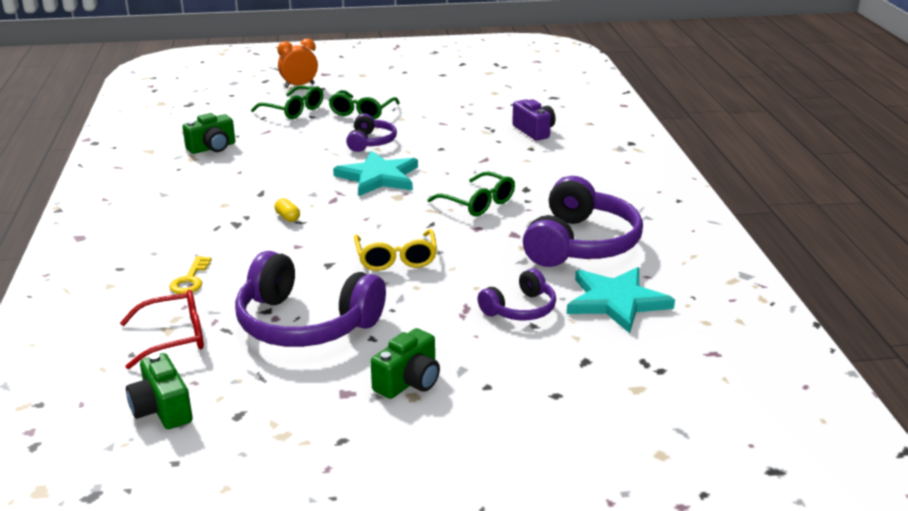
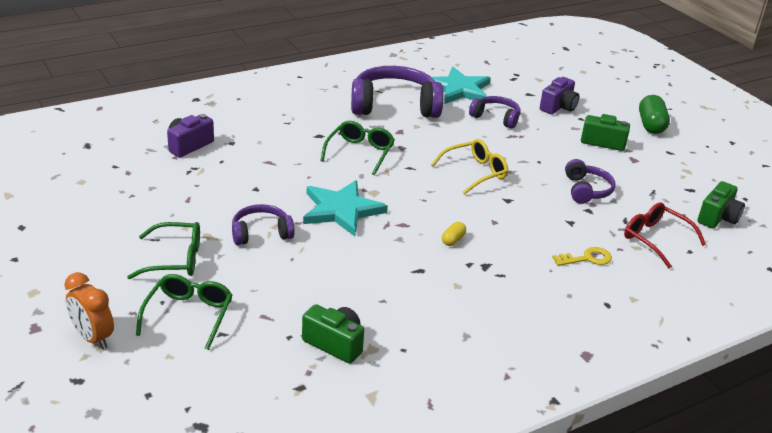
camera: 115 degrees left, 5 degrees up
purple headphones [235,251,386,347] -> purple headphones [565,159,616,204], size x0.53
none -> purple camera [540,77,579,114]
none -> green capsule [639,95,670,134]

